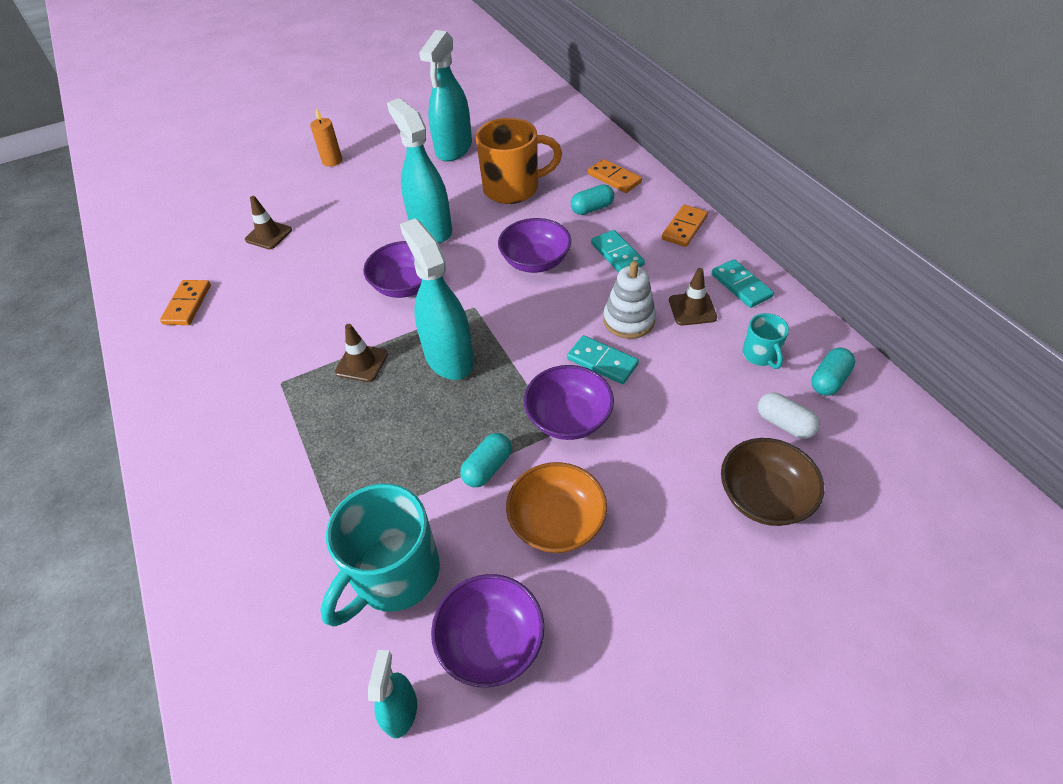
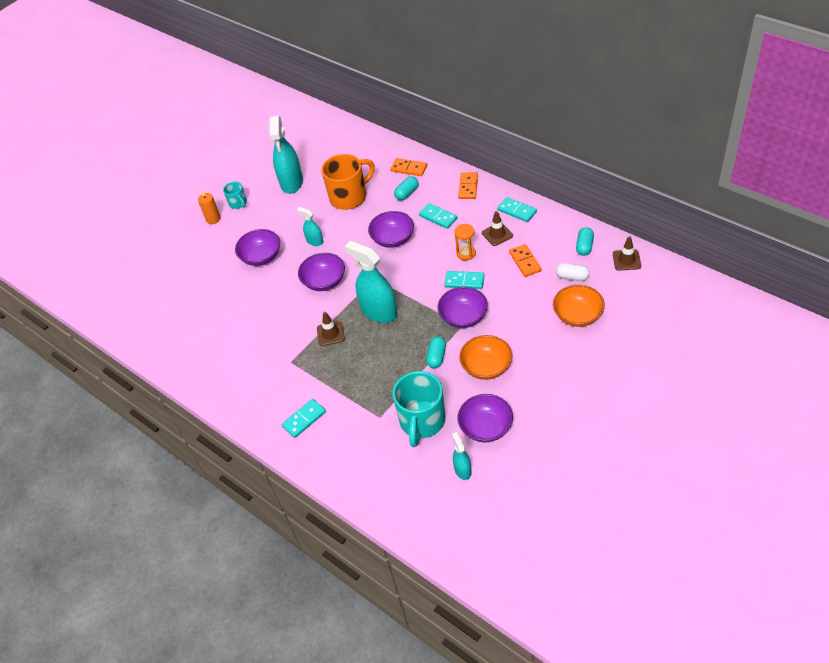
camera: 20 degrees left, 0 degrees up
orange domino [160,280,211,325] -> orange domino moved to [509,244,542,277]
brown traffic cone [245,196,292,249] -> brown traffic cone moved to [613,237,641,271]
turquoise spray bottle [387,98,452,243] -> turquoise spray bottle [297,207,323,246], size x0.51
white stacking toy [603,261,656,339] -> orange hourglass [454,224,476,261]
brown bowl [721,438,824,526] -> orange bowl [553,285,605,327]
turquoise mug [742,313,789,369] -> turquoise mug moved to [223,181,247,209]
none -> purple bowl [235,229,280,266]
none -> turquoise domino [282,399,326,438]

